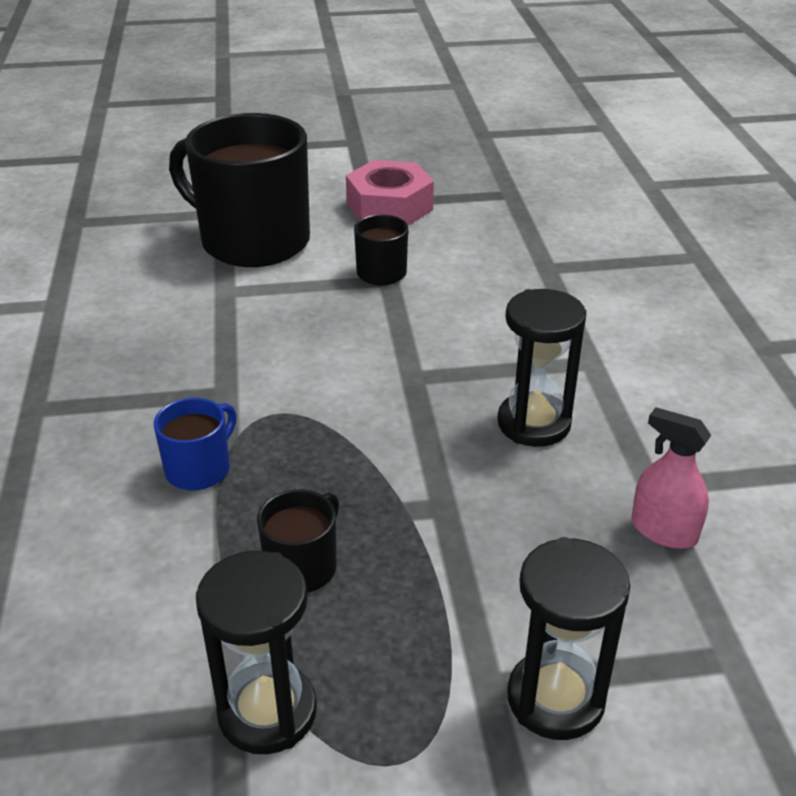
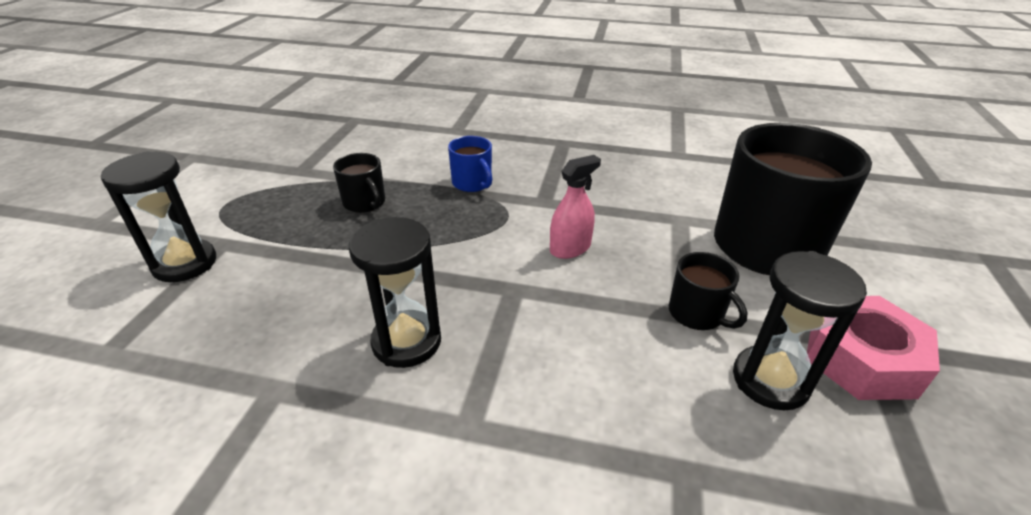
camera: 110 degrees right, 0 degrees up
black hourglass [196,551,317,754] -> black hourglass moved to [733,251,867,410]
pink spray bottle [631,407,711,549] -> pink spray bottle moved to [550,155,601,259]

